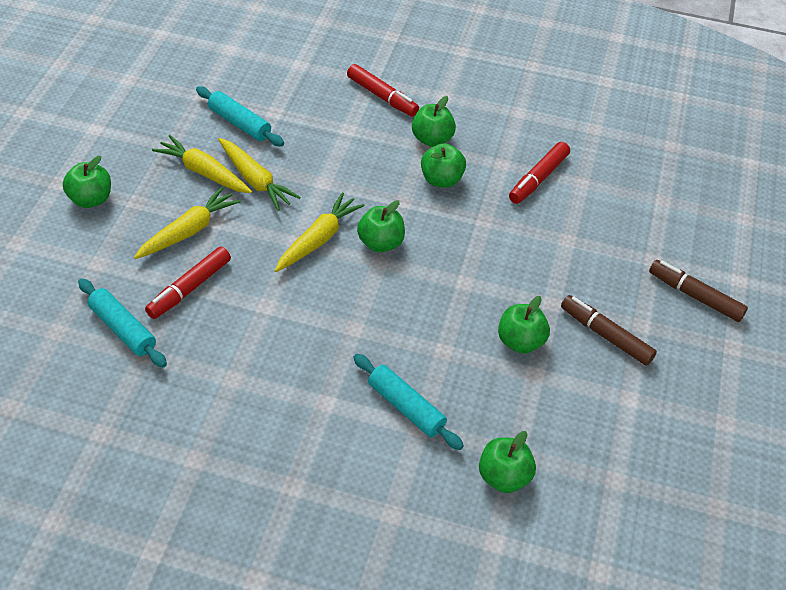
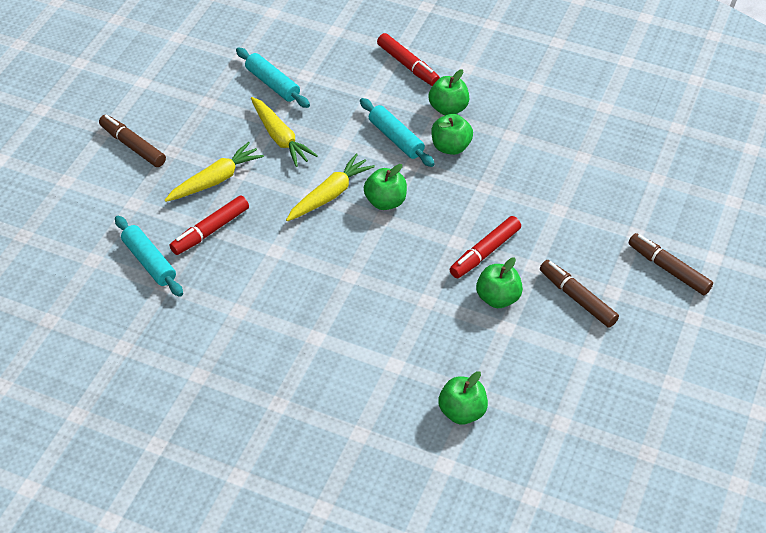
camera: 10 degrees right, 0 degrees up
green apple [63,156,111,208] -> brown marker [99,114,166,167]
yellow carrot [152,135,252,193] -> none
turquoise rolling pin [353,354,464,450] -> turquoise rolling pin moved to [360,98,435,167]
red marker [509,142,570,204] -> red marker moved to [449,216,521,278]

